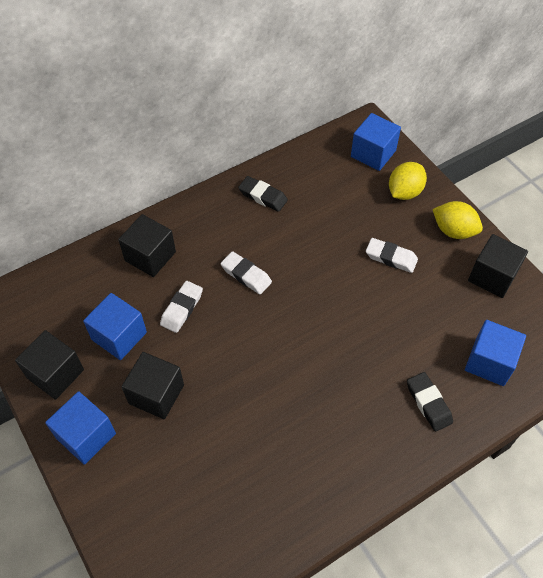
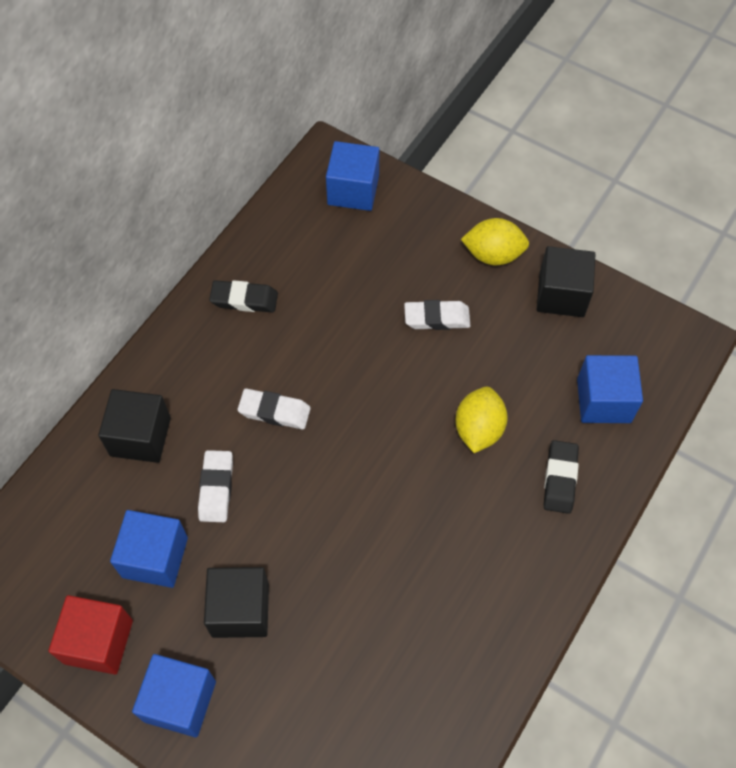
camera: 25 degrees left, 5 degrees up
black cube [15,330,84,400] -> red cube [48,595,133,675]
yellow lemon [389,162,427,200] -> yellow lemon moved to [456,387,508,453]
black eraser [407,372,453,432] -> black eraser turned 60 degrees clockwise [544,440,579,514]

